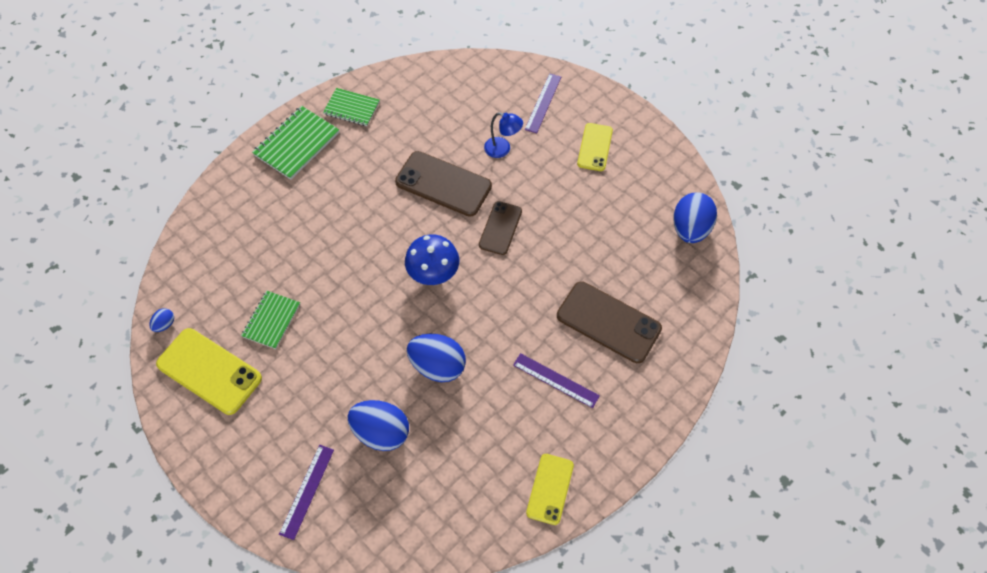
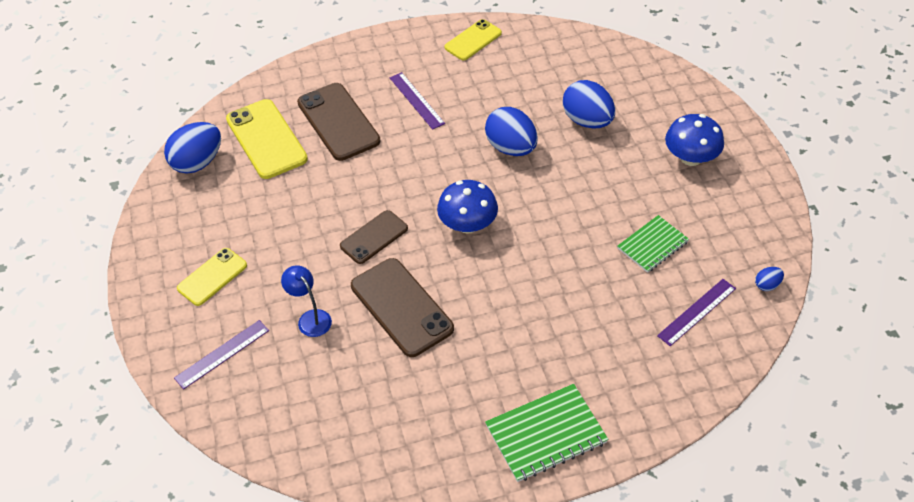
camera: 150 degrees left, 10 degrees down
yellow phone [156,328,262,415] -> yellow phone moved to [226,99,308,179]
purple ruler [279,445,334,540] -> purple ruler moved to [657,279,736,346]
green notebook [323,88,380,126] -> none
none -> blue mushroom [665,114,724,166]

